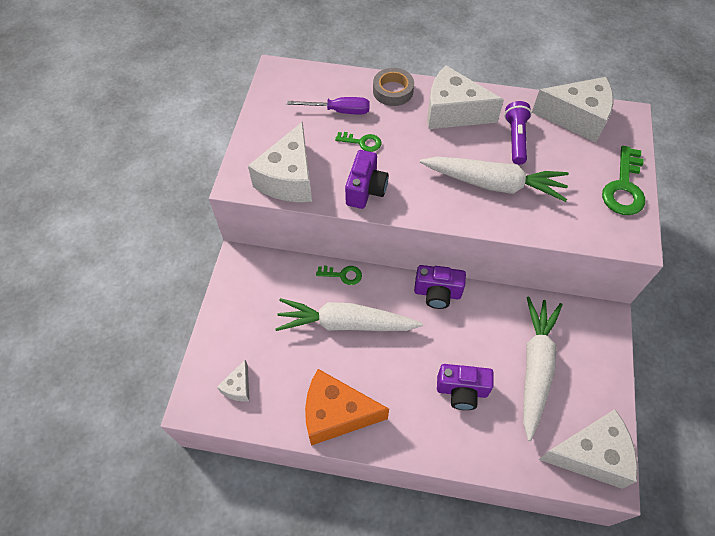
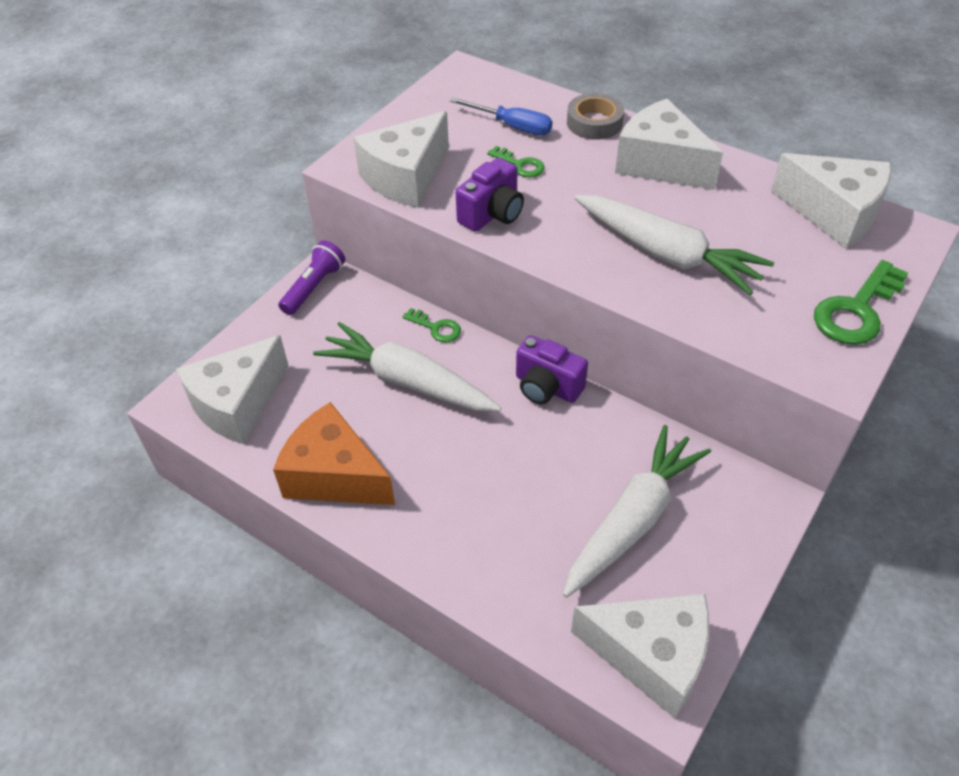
camera: 25 degrees right, 10 degrees down
white cheese [217,360,249,402] -> white cheese [176,335,289,444], size x2.07
purple screwdriver [287,97,370,114] -> blue screwdriver [449,97,552,135]
purple camera [437,364,494,410] -> none
purple flashlight [504,101,532,165] -> purple flashlight moved to [278,240,345,315]

